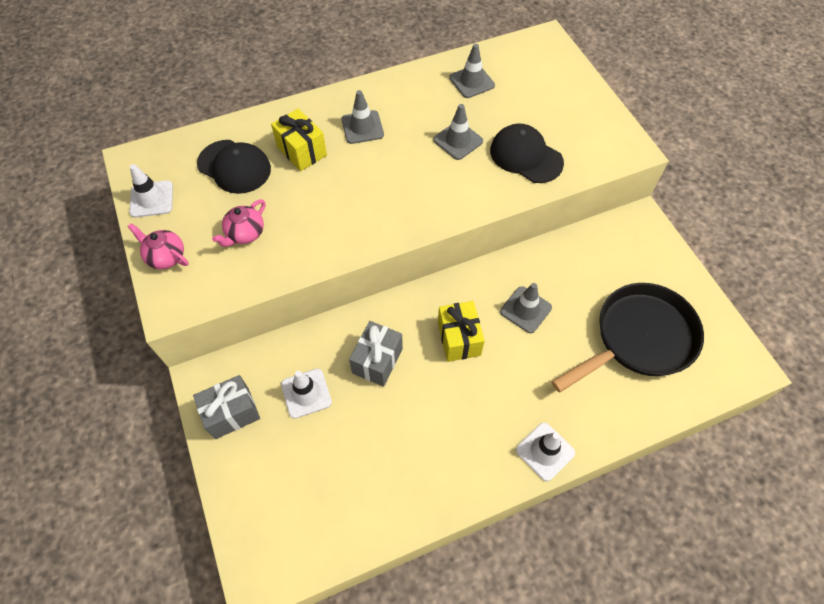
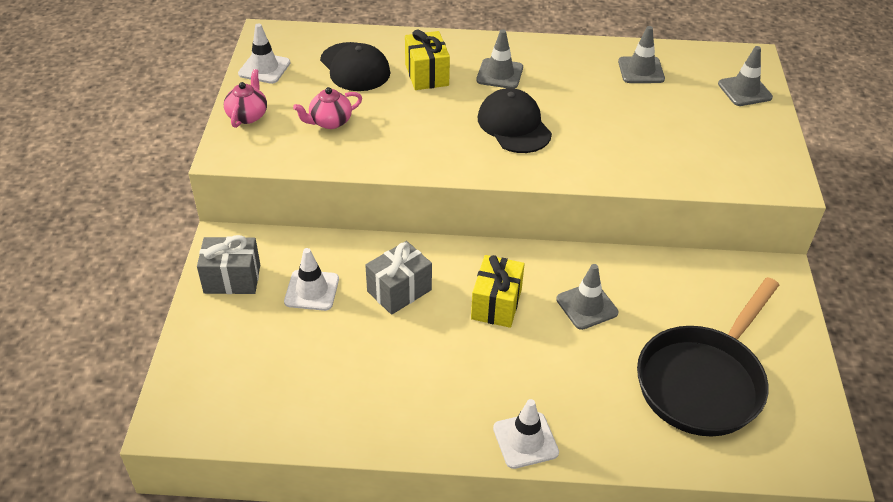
camera: 25 degrees right, 15 degrees down
pink teapot [128,223,189,269] -> pink teapot turned 45 degrees clockwise [224,69,267,128]
grey traffic cone [433,104,483,160] -> grey traffic cone moved to [718,46,773,106]
black cap [490,124,564,183] -> black cap moved to [478,88,552,153]
black pan [552,283,704,392] -> black pan turned 135 degrees clockwise [637,277,779,436]

